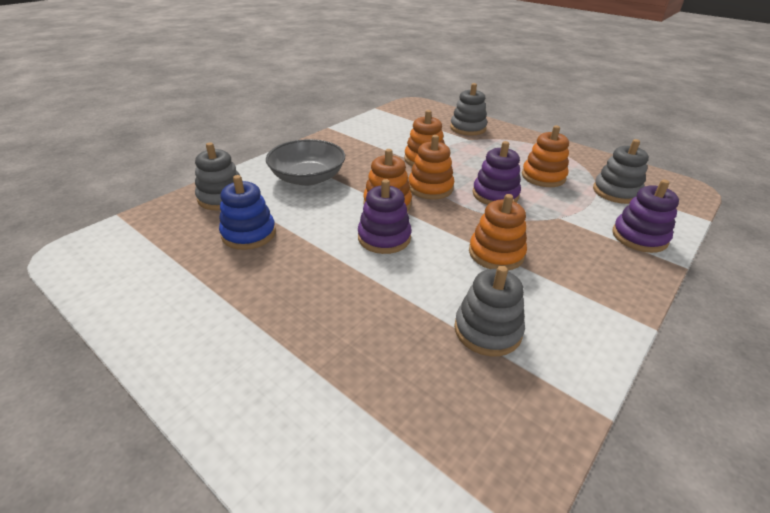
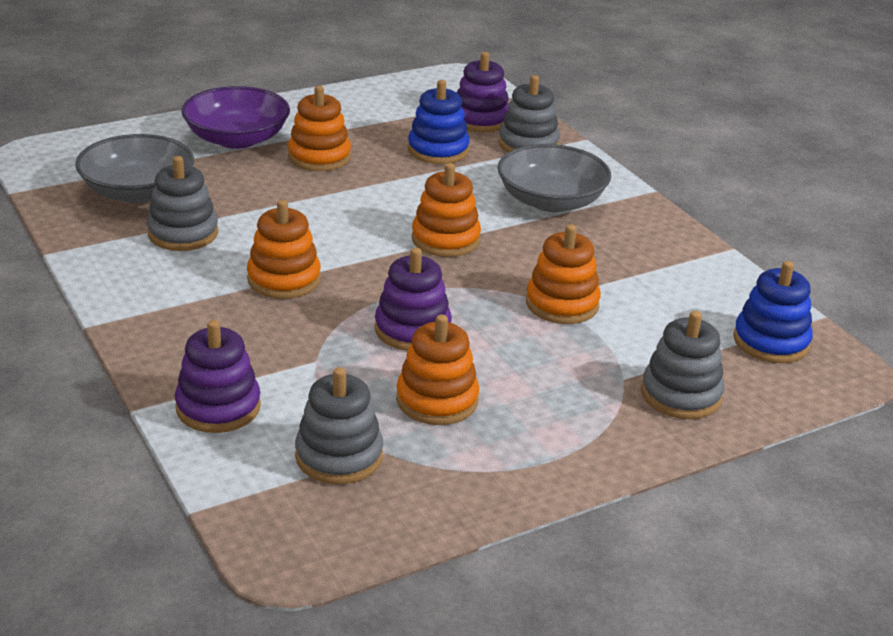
camera: 110 degrees right, 5 degrees down
purple stacking toy [358,179,411,254] -> purple stacking toy moved to [457,52,509,132]
orange stacking toy [409,135,454,200] -> orange stacking toy moved to [288,85,351,171]
none -> grey bowl [75,134,194,203]
none -> purple bowl [181,86,290,149]
none -> blue stacking toy [733,261,813,363]

